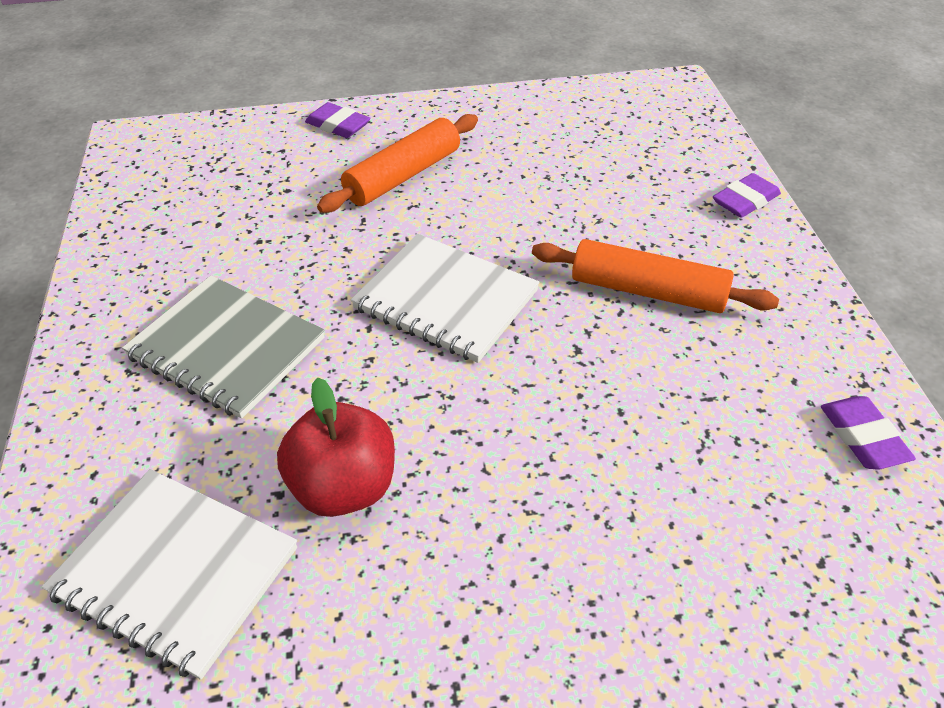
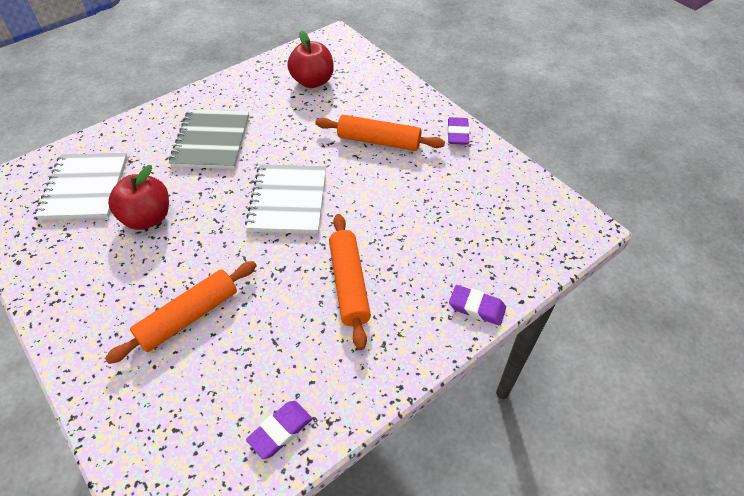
camera: 60 degrees right, 5 degrees up
purple eraser [305,102,371,138] -> purple eraser moved to [447,117,470,145]
none -> orange rolling pin [105,261,257,364]
none -> red apple [287,31,334,88]

